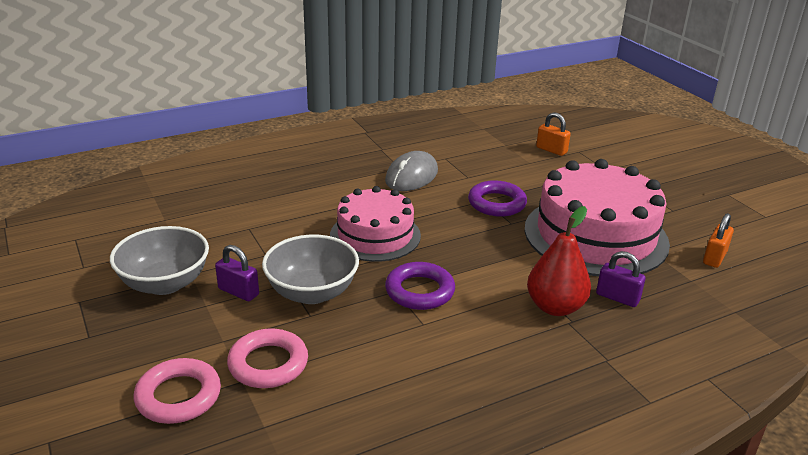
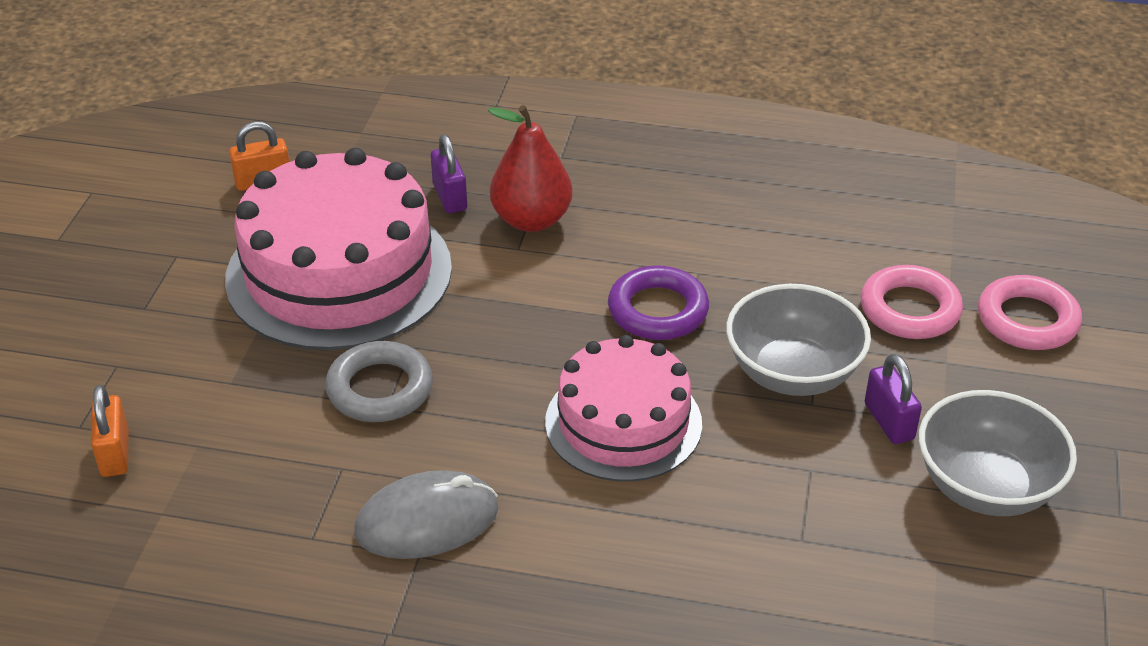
camera: 140 degrees left, 10 degrees up
purple ring [468,180,527,217] -> grey ring [325,341,433,422]

